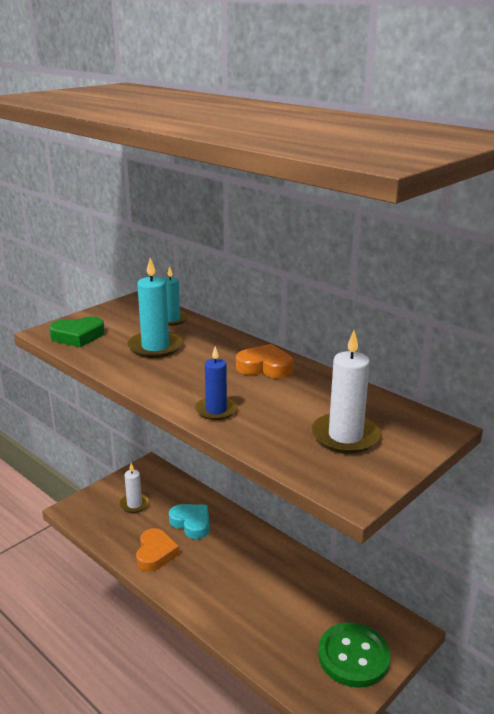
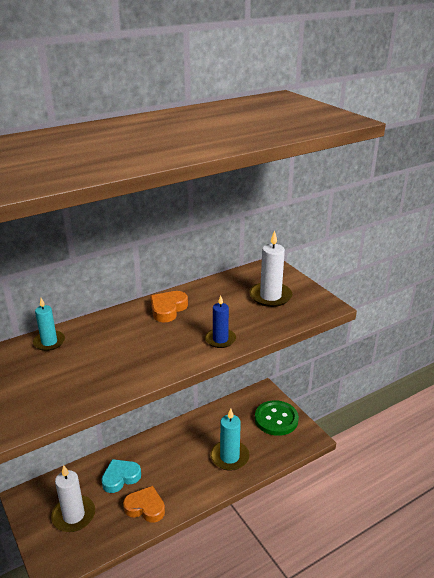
camera: 75 degrees left, 5 degrees up
green heart [49,316,105,347] -> none
white candle [119,463,149,513] -> white candle [51,465,95,532], size x1.54
turquoise candle [128,258,183,358] -> turquoise candle moved to [211,408,249,471]

